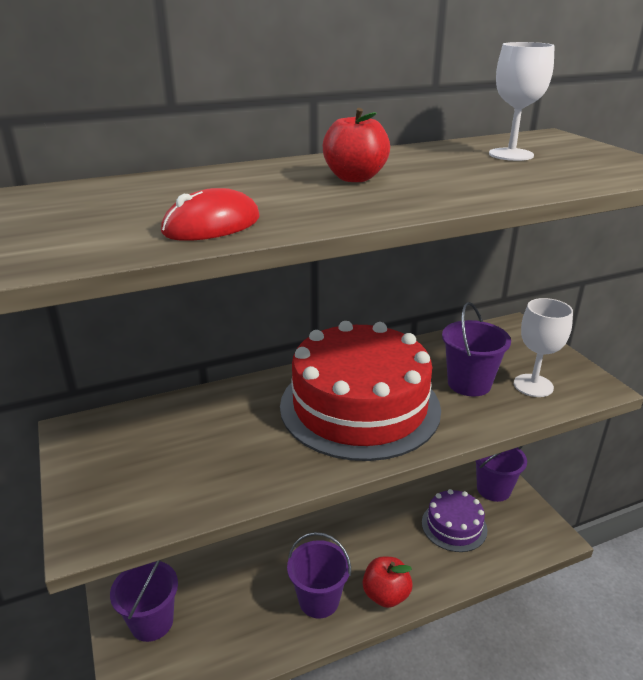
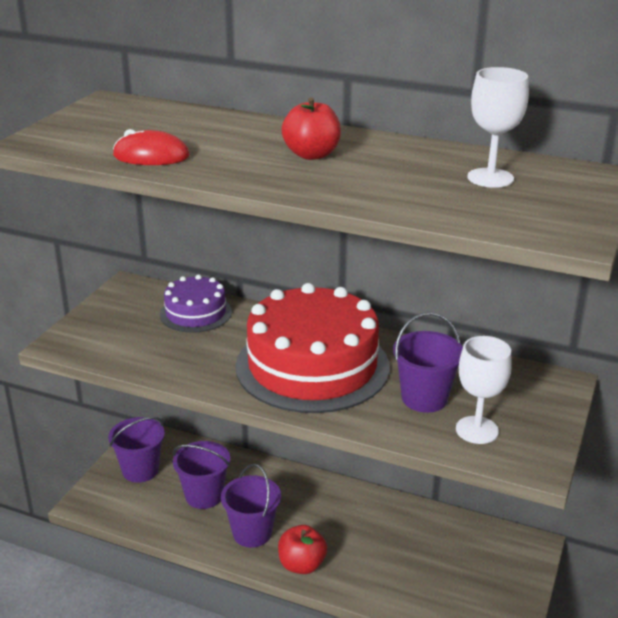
camera: 45 degrees right, 0 degrees up
purple cake [422,489,487,552] -> purple cake moved to [160,274,232,333]
purple bucket [475,446,527,502] -> purple bucket moved to [173,441,230,509]

